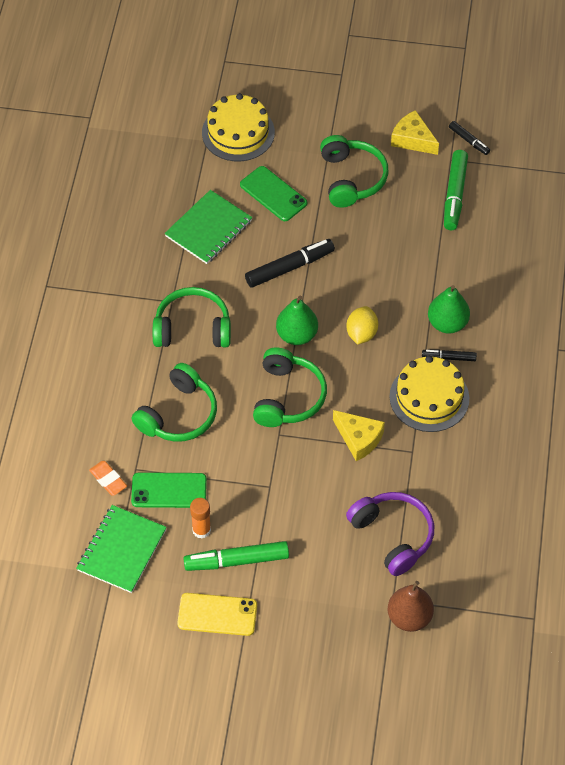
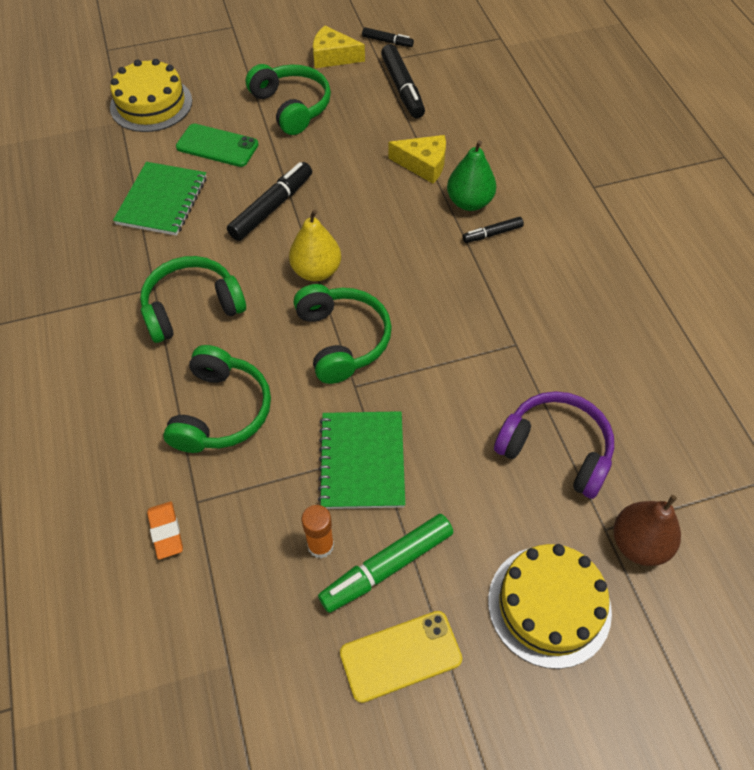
camera: 25 degrees left, 0 degrees up
green notebook [76,505,167,593] -> green notebook moved to [318,411,405,509]
orange eraser [89,461,127,496] -> orange eraser turned 45 degrees clockwise [147,502,183,559]
green phone [131,472,207,508] -> none
green pear [276,296,318,345] -> yellow pear [289,209,341,281]
yellow cheese [333,410,385,461] -> yellow cheese moved to [388,135,446,184]
yellow lemon [347,306,378,345] -> none
yellow cake [389,356,469,432] -> yellow cake moved to [488,544,612,669]
green marker [444,150,468,230] -> black marker [381,44,425,118]

